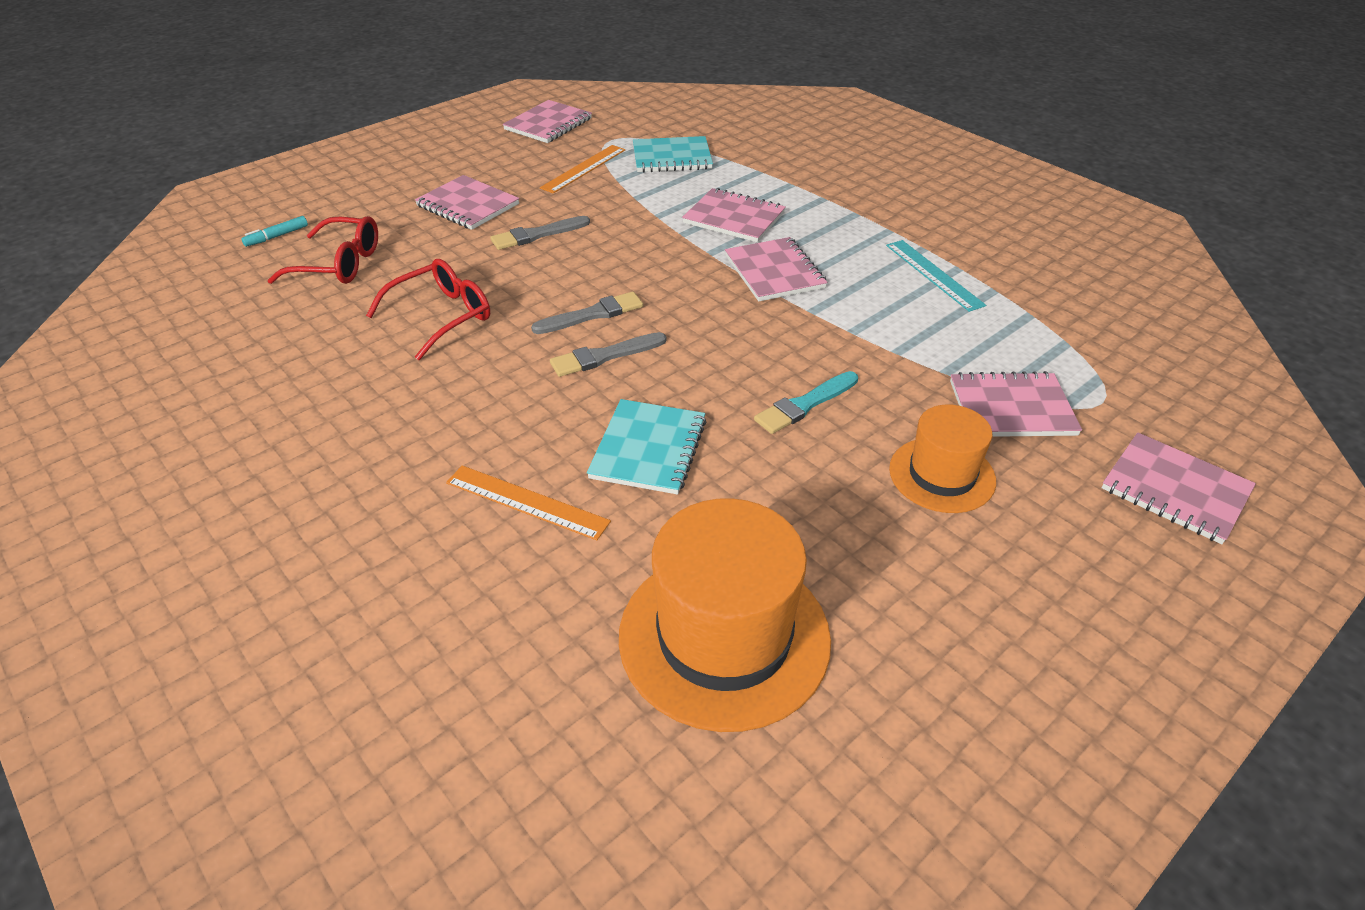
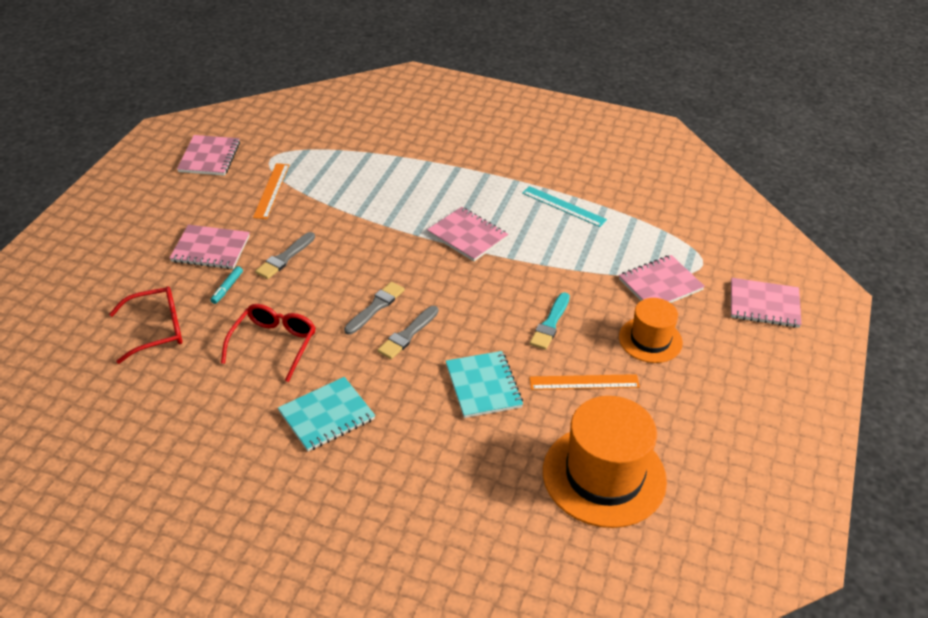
camera: 30 degrees left, 0 degrees up
turquoise marker [241,216,308,247] -> turquoise marker moved to [210,266,243,304]
orange ruler [446,465,611,540] -> orange ruler moved to [529,374,640,390]
turquoise notebook [633,136,713,173] -> turquoise notebook moved to [278,377,375,452]
pink notebook [682,188,786,242] -> none

